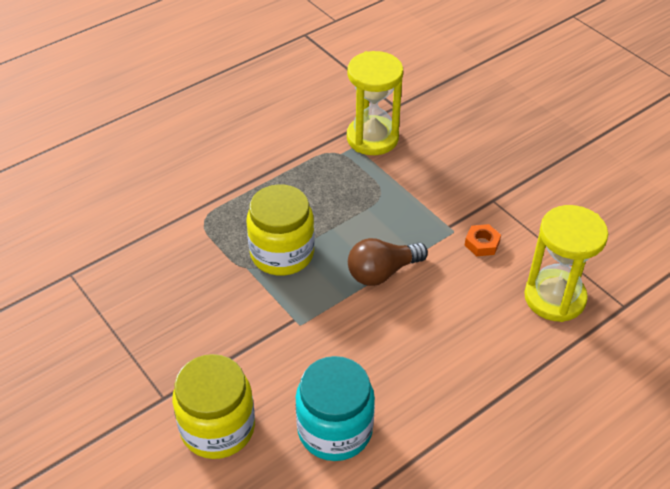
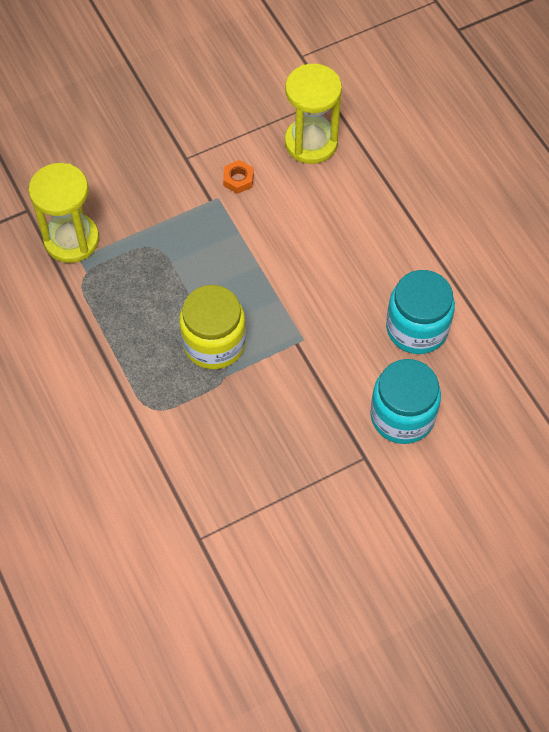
camera: 80 degrees left, 15 degrees up
yellow jar [172,354,255,459] -> turquoise jar [370,359,441,444]
brown light bulb [348,238,428,286] -> none

